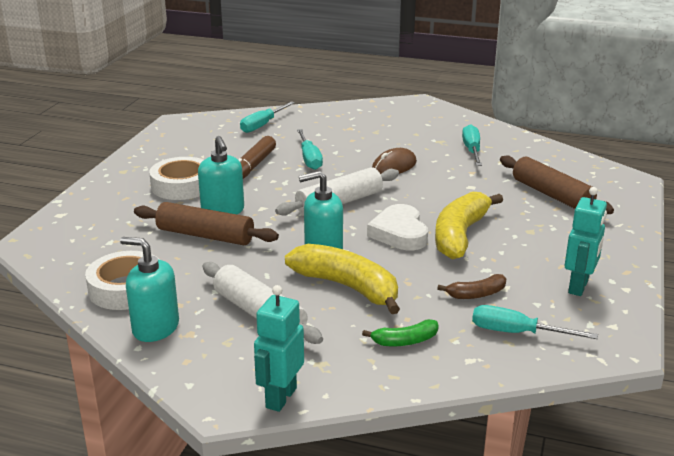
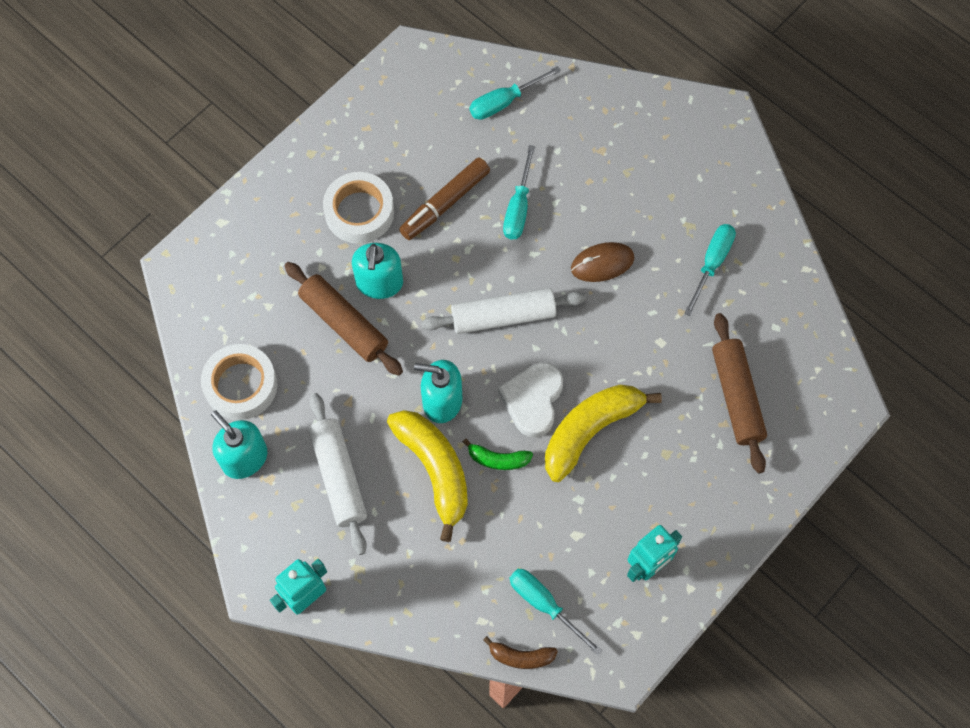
camera: 25 degrees right, 40 degrees up
green banana [362,319,439,346] -> green banana moved to [463,439,533,470]
brown banana [437,274,506,299] -> brown banana moved to [483,636,558,669]

